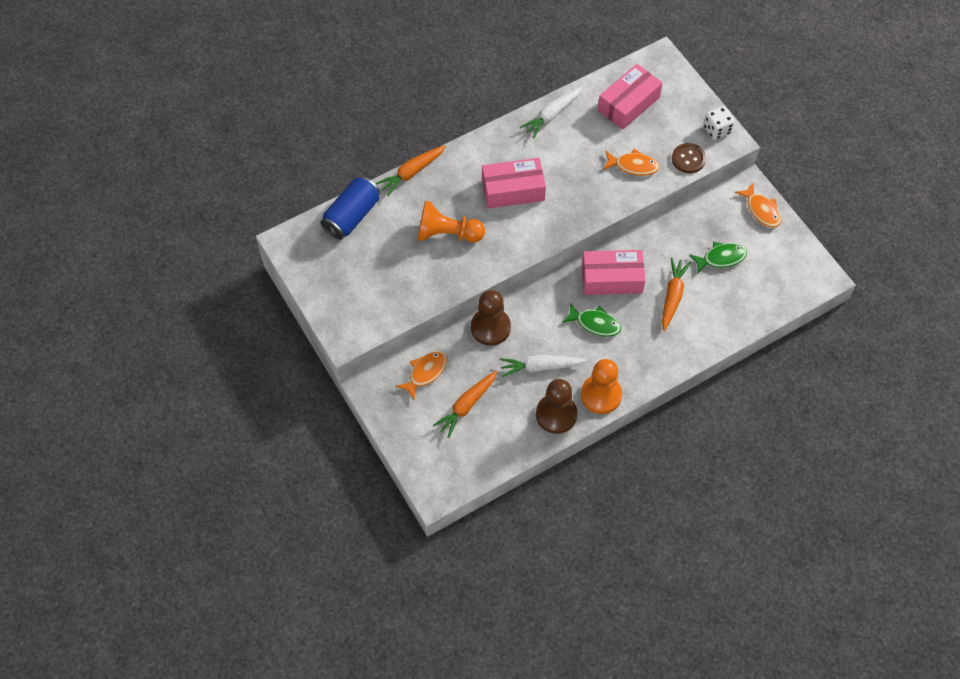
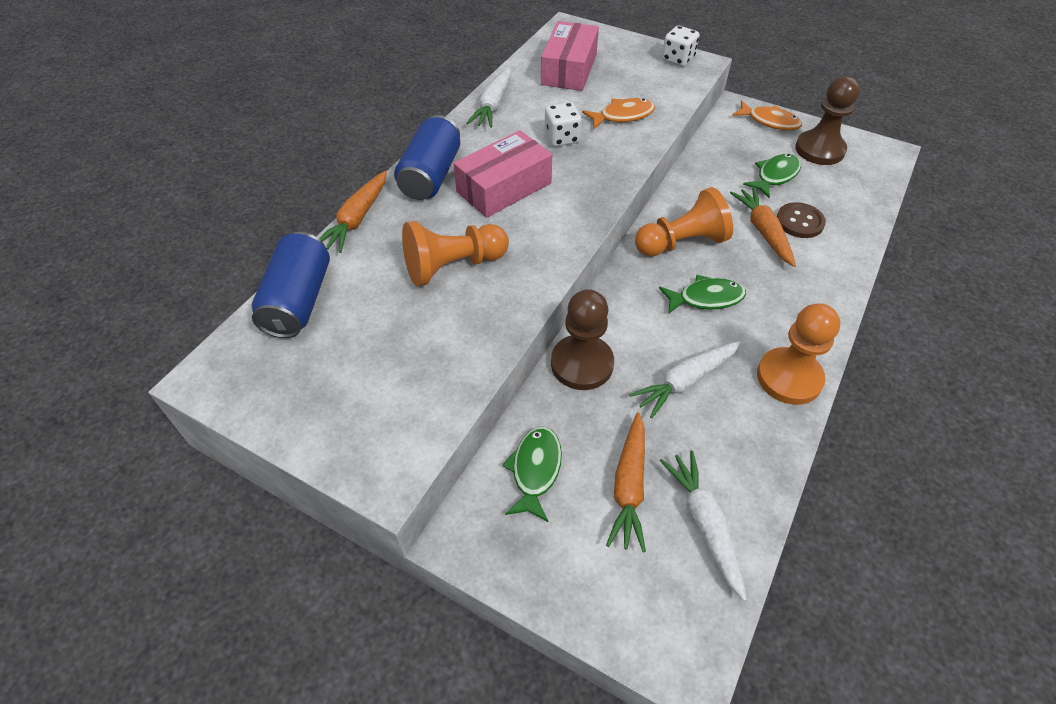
camera: 30 degrees left, 10 degrees down
orange fish [396,351,447,400] -> green fish [502,426,562,522]
brown pawn [536,379,577,434] -> brown pawn moved to [795,76,860,165]
pink box [582,250,645,295] -> orange pawn [635,187,733,257]
brown button [672,143,706,173] -> brown button moved to [777,202,826,238]
none -> blue can [394,115,460,200]
none -> white dice [545,102,582,147]
none -> white carrot [660,450,747,601]

